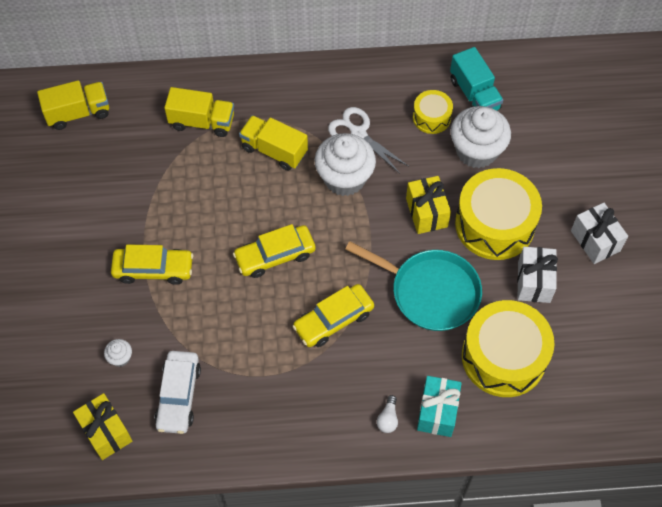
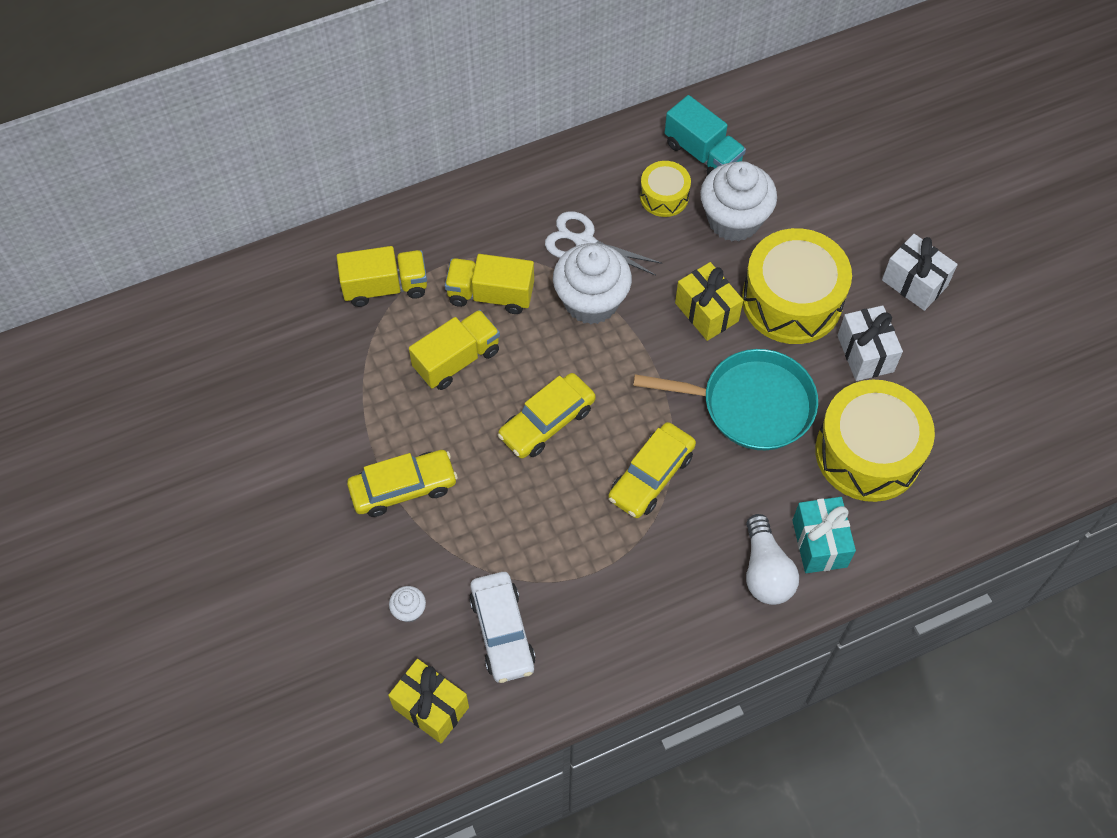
camera: 20 degrees left, 0 degrees up
yellow truck [37,80,109,130] -> yellow truck moved to [409,310,500,390]
white light bulb [377,395,398,433] -> white light bulb [746,514,799,605], size x1.90

